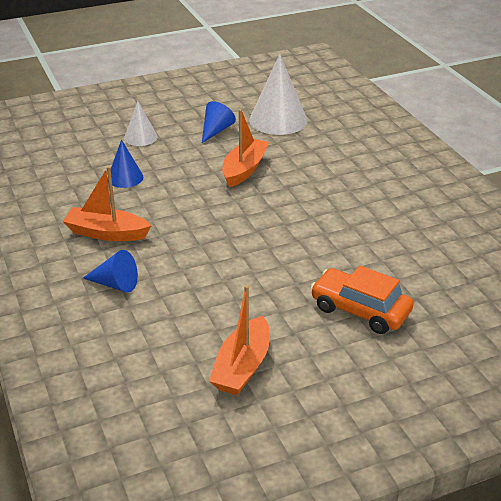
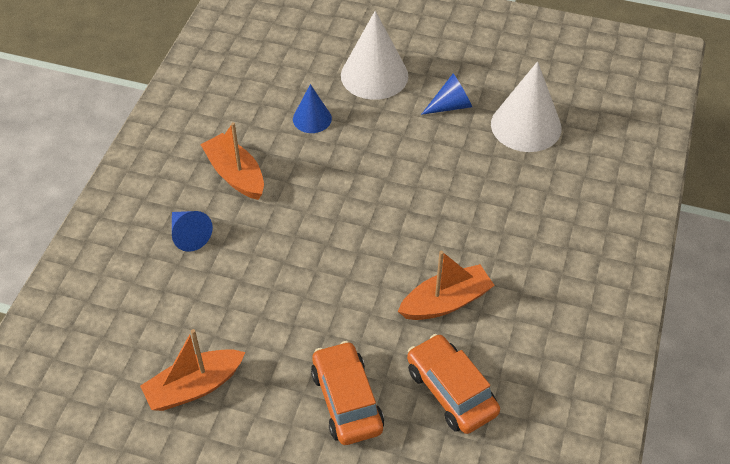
camera: 40 degrees right, 15 degrees up
white cone [124,101,158,146] -> white cone [341,11,408,100], size x1.79
orange boat [222,109,269,187] -> orange boat moved to [398,251,495,320]
none -> orange car [407,334,500,434]

